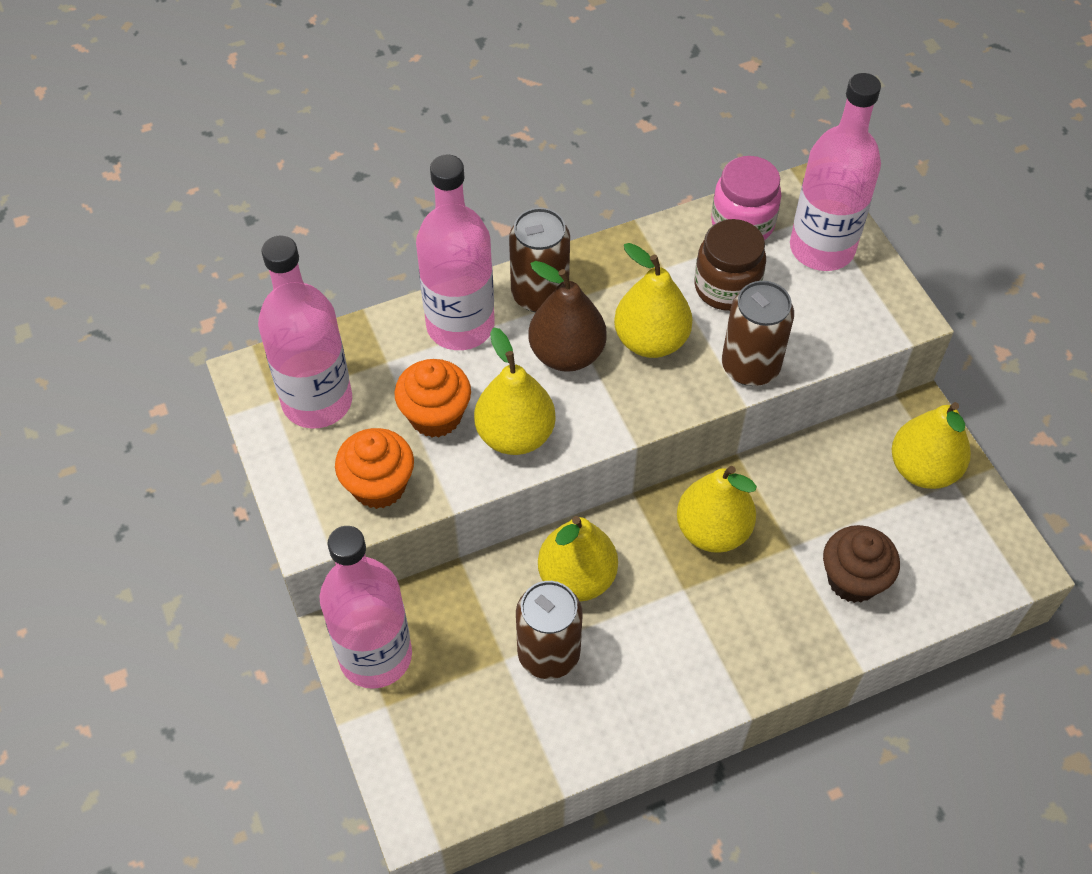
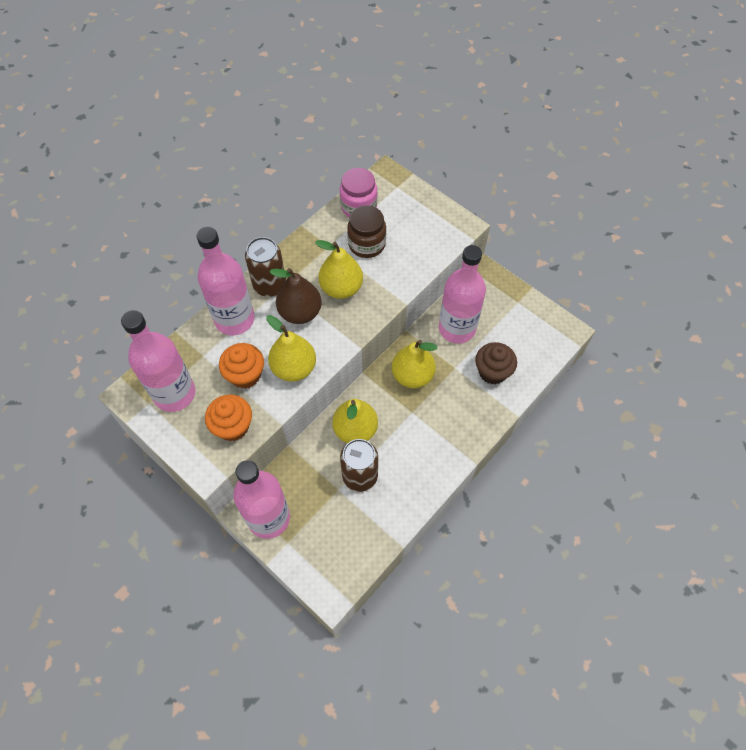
camera: 25 degrees left, 5 degrees up
brown can [722,281,794,386] -> none
pink bottle [790,73,881,271] -> pink bottle moved to [439,245,486,344]
yellow pear [892,402,971,489] -> none

